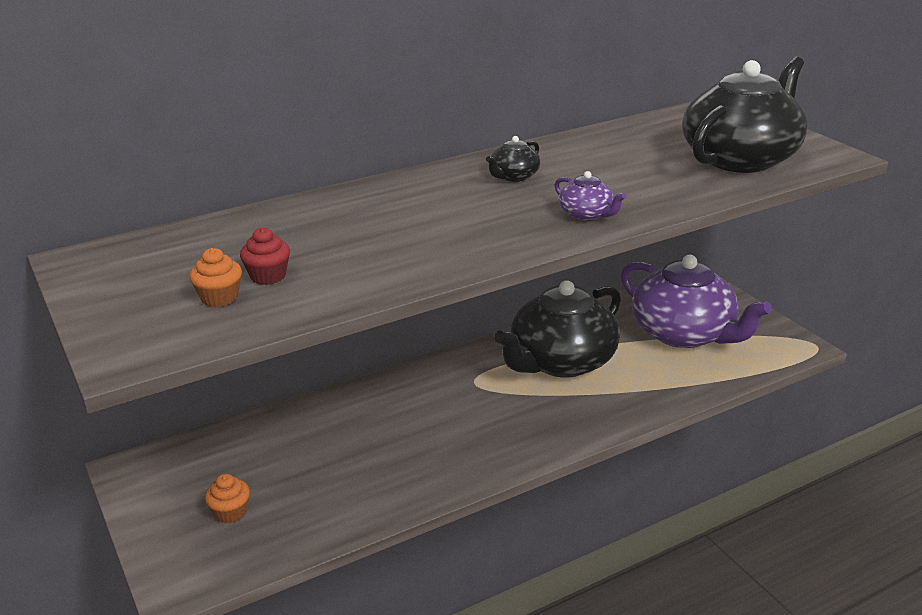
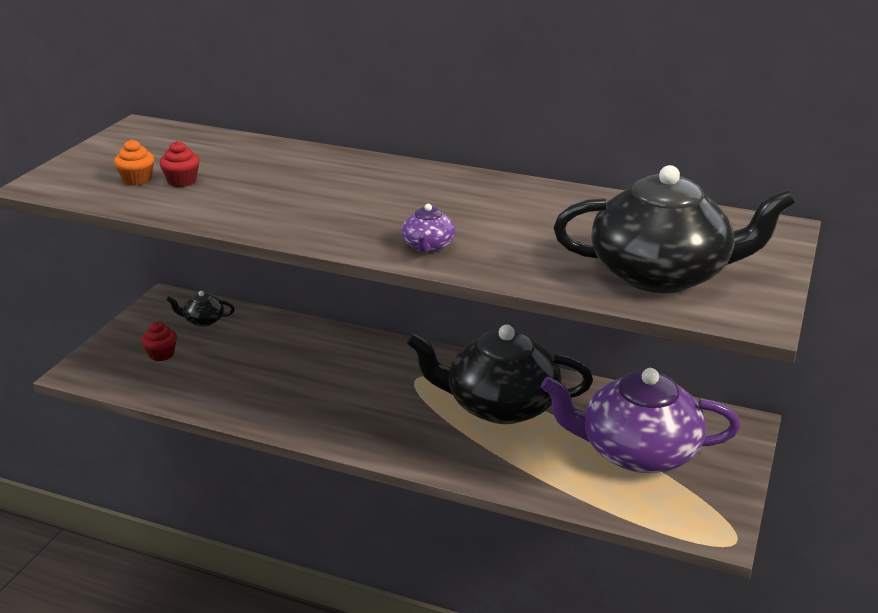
camera: 50 degrees right, 0 degrees up
orange cupcake [205,474,250,524] -> red cupcake [141,322,177,361]
black teapot [486,136,540,182] -> black teapot moved to [166,291,235,327]
purple teapot [621,255,772,348] -> purple teapot turned 90 degrees clockwise [541,368,740,473]

